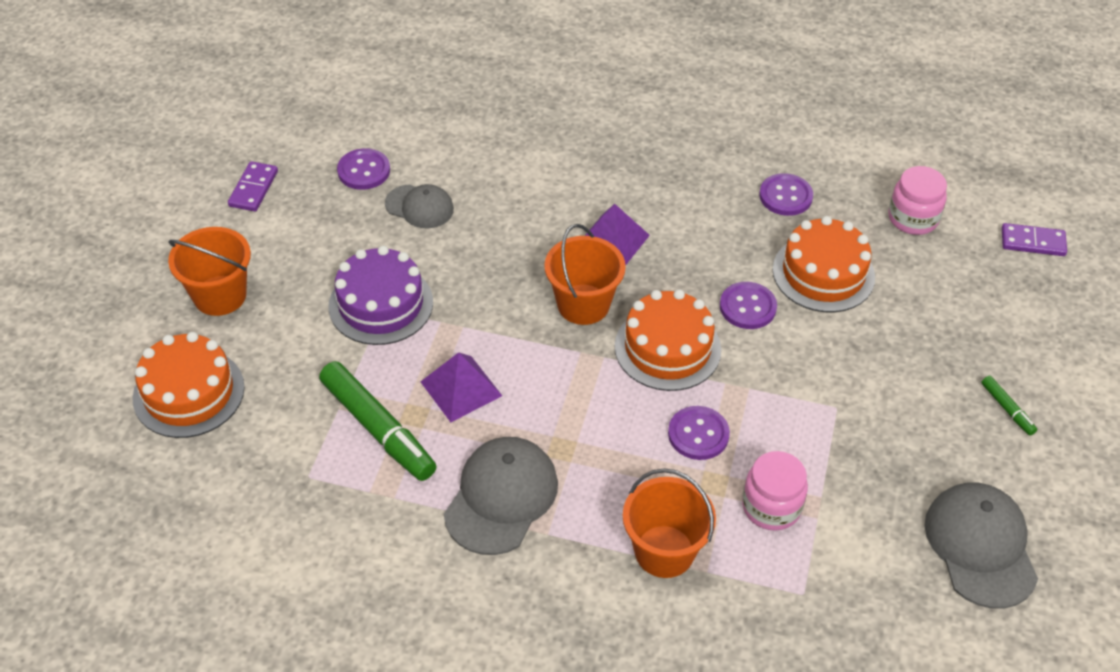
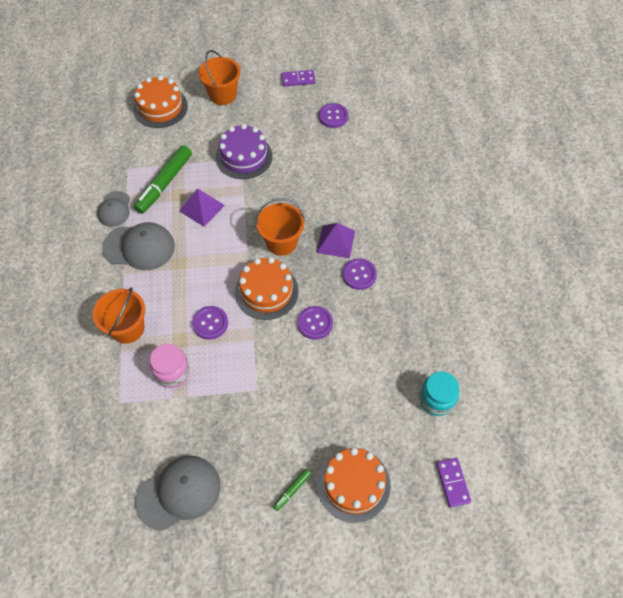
camera: 70 degrees right, 10 degrees up
grey cap [385,184,454,228] -> grey cap moved to [97,191,130,227]
purple button [759,173,813,216] -> purple button moved to [342,258,377,290]
orange cake [773,216,875,312] -> orange cake moved to [317,447,391,523]
pink jar [889,166,947,235] -> turquoise jar [419,372,459,416]

